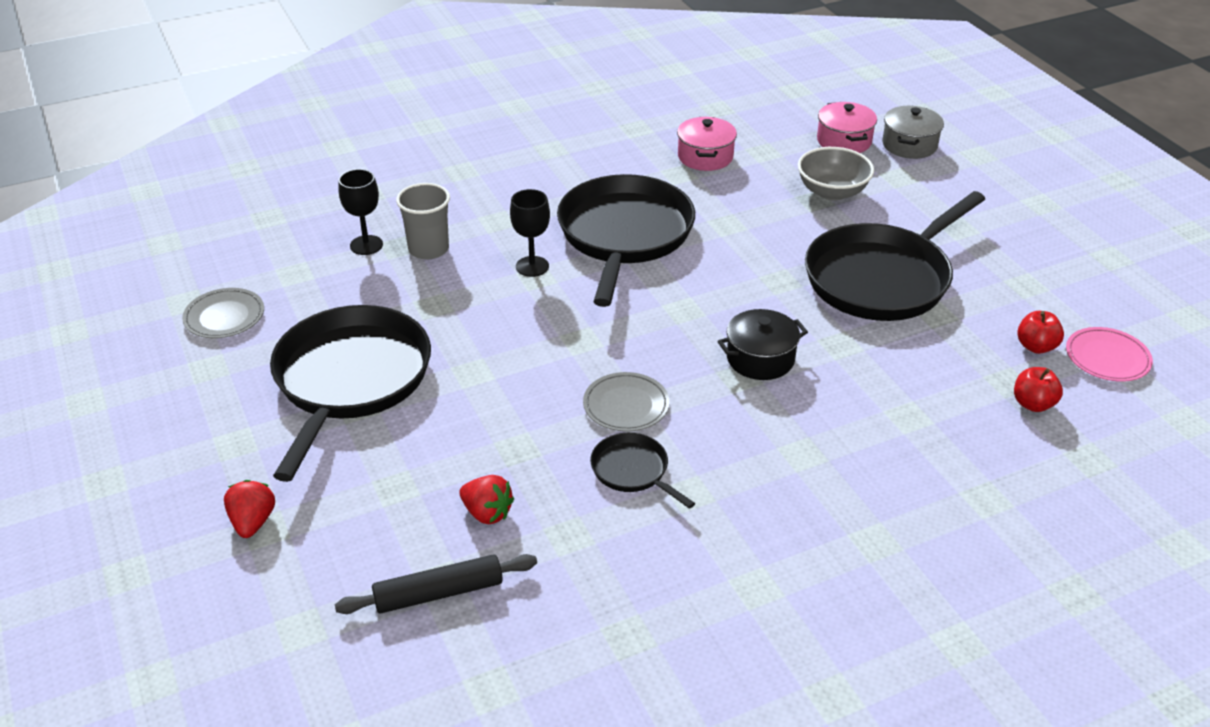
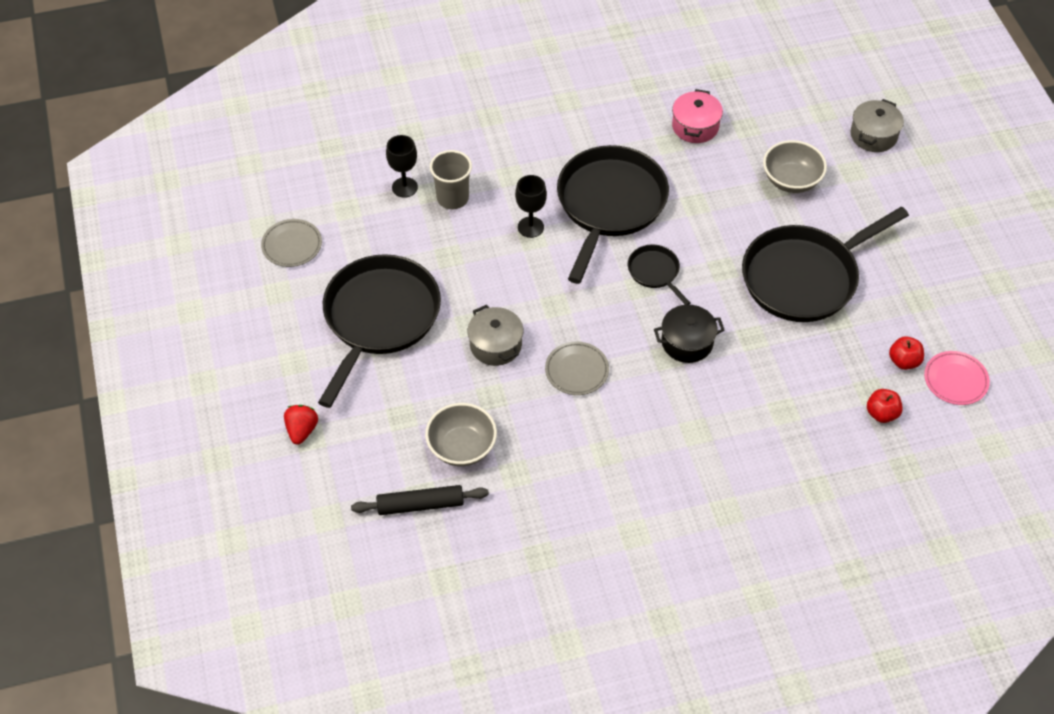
camera: 10 degrees right, 15 degrees up
red strawberry [459,475,514,524] -> grey bowl [425,403,497,466]
black pan [590,433,695,509] -> black pan moved to [628,244,691,305]
pink pot [817,102,877,153] -> none
none -> grey pot [468,305,523,366]

